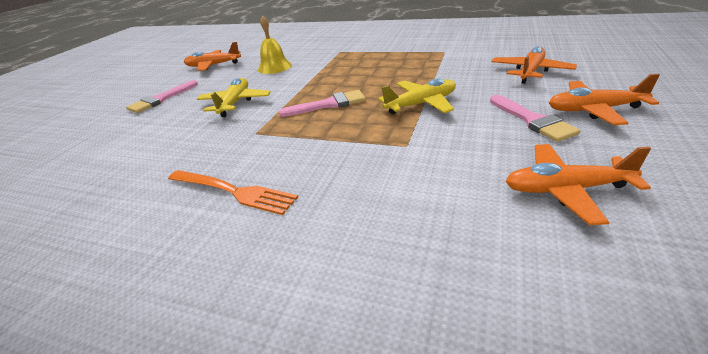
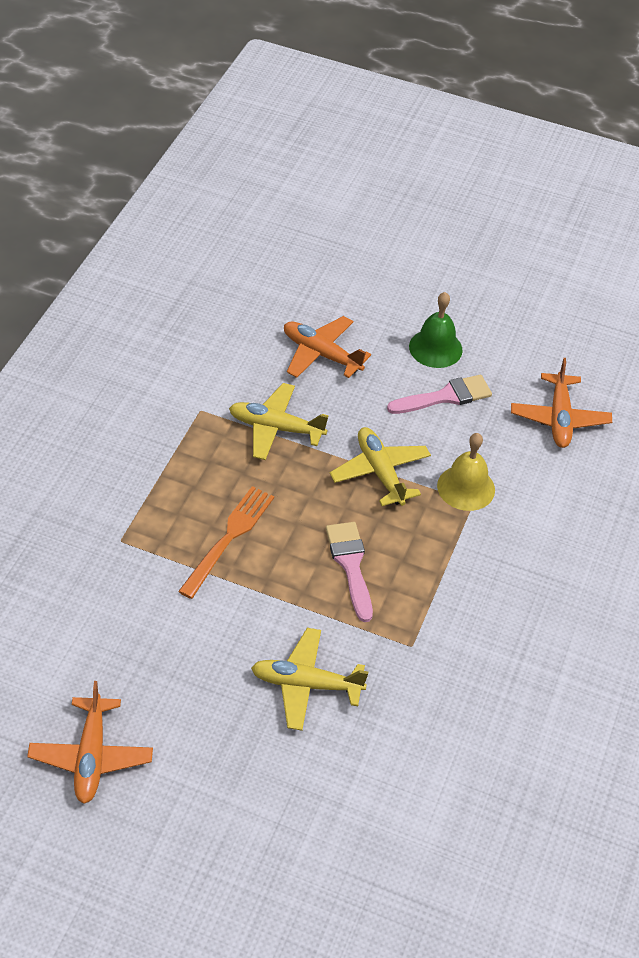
camera: 95 degrees left, 15 degrees up
pink brush [126,80,198,113] -> none
orange fork [168,170,298,215] -> orange fork moved to [178,486,274,599]
yellow bell [258,16,292,74] -> yellow bell moved to [437,433,495,511]
orange plane [549,74,660,125] -> green bell [409,292,463,368]
none -> yellow plane [229,383,328,460]

